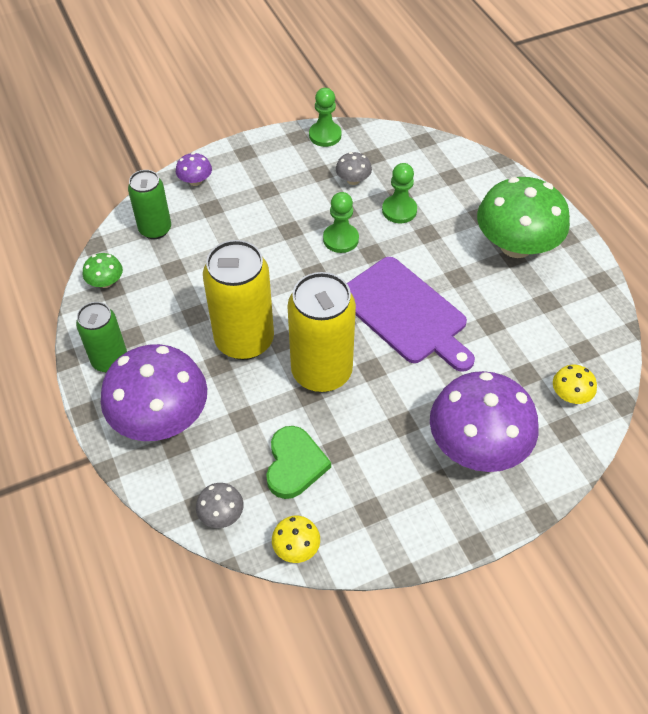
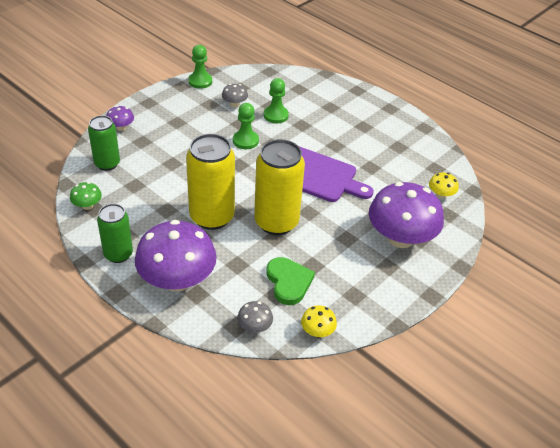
camera: 25 degrees left, 10 degrees down
green mushroom [477,177,570,258] -> none

